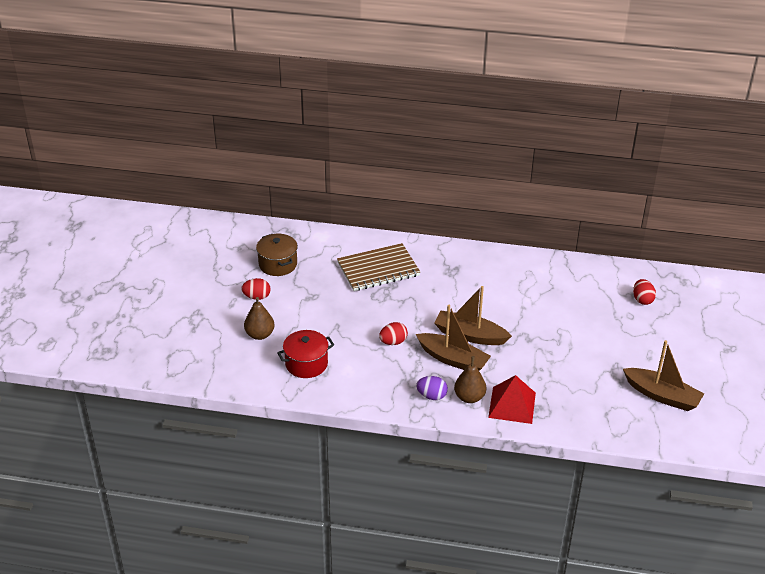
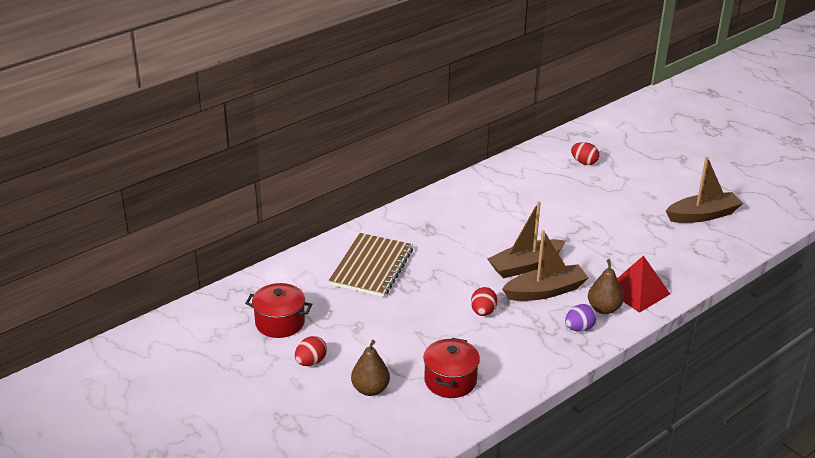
camera: 50 degrees left, 5 degrees down
brown pot [256,234,298,276] -> red pot [245,283,312,338]

